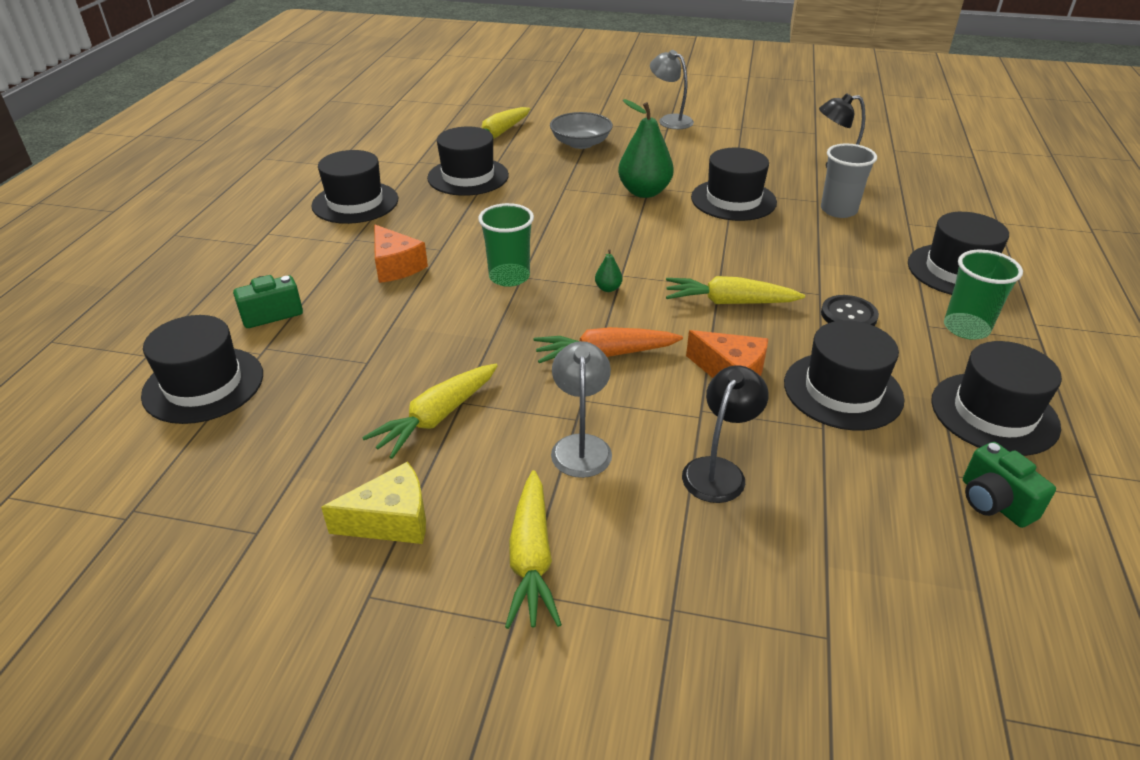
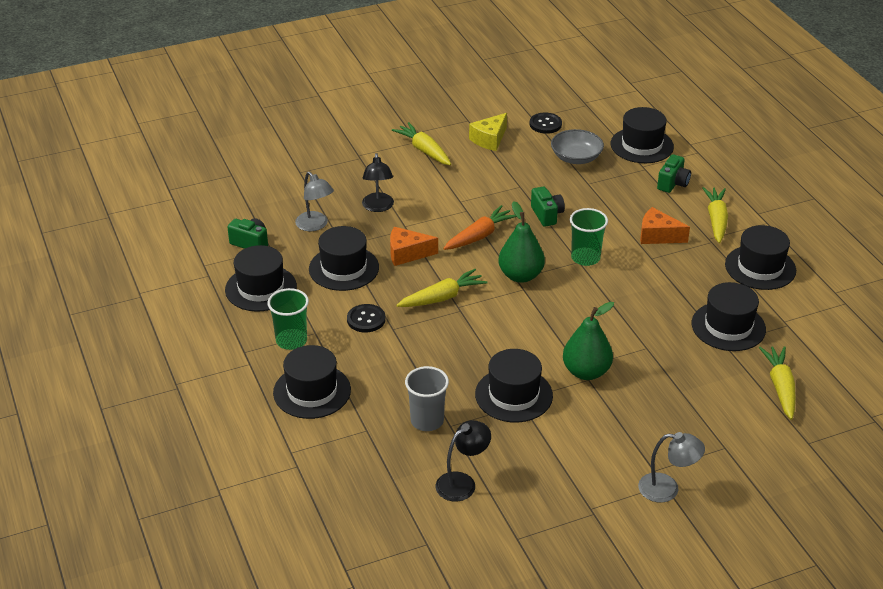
camera: 145 degrees right, 0 degrees up
yellow carrot [362,364,498,459] -> yellow carrot moved to [702,187,728,243]
grey bowl [550,112,613,149] -> grey bowl moved to [551,129,604,164]
grey lamp [551,341,612,478] -> grey lamp moved to [295,172,334,231]
green pear [595,249,623,292] -> green pear [498,201,545,283], size x2.36
none -> black button [529,113,562,134]
none -> green camera [531,186,565,227]

